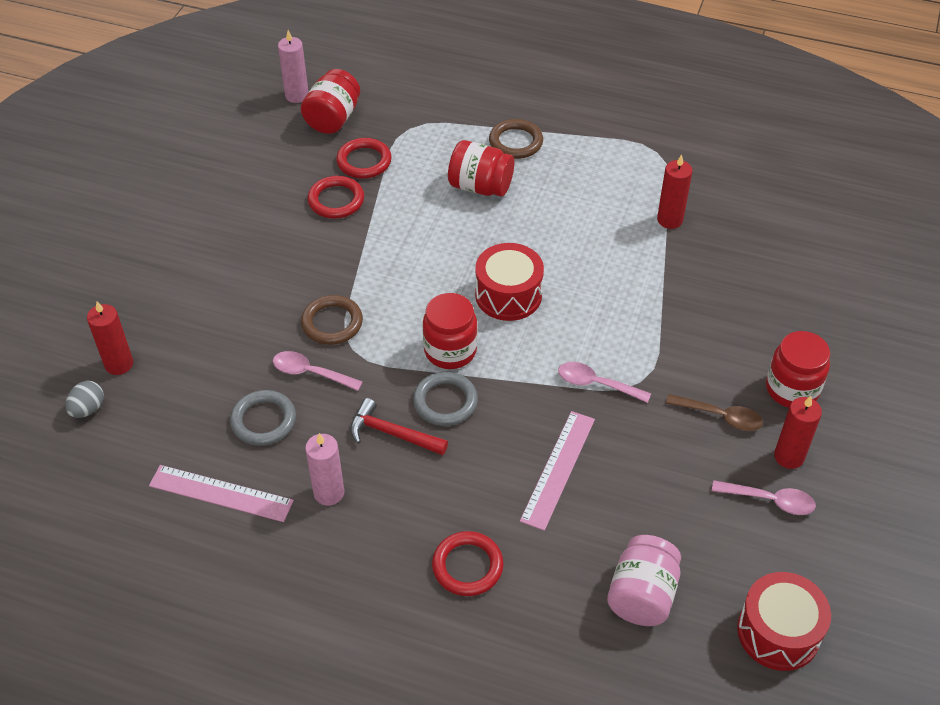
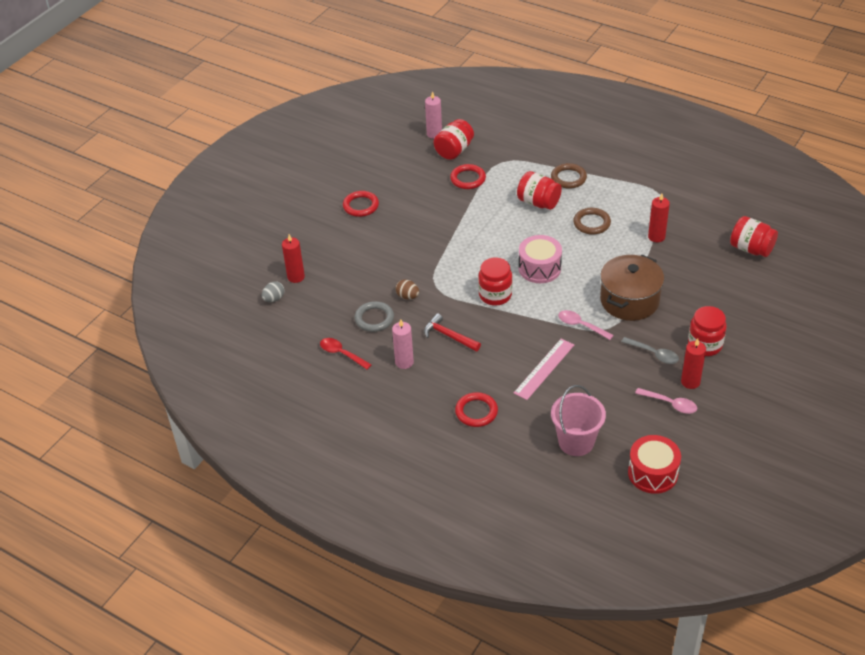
camera: 15 degrees right, 5 degrees down
pink ruler [149,465,294,522] -> red spoon [320,338,372,369]
pink spoon [273,351,363,391] -> brown egg [396,279,419,299]
brown ring [301,295,363,345] -> brown ring moved to [573,208,611,235]
red ring [308,176,364,219] -> red ring moved to [343,191,379,217]
grey ring [413,372,478,426] -> none
red drum [475,243,544,321] -> pink drum [519,235,562,283]
pink jar [607,535,681,626] -> pink bucket [551,385,606,456]
brown spoon [666,394,763,431] -> grey spoon [621,337,679,364]
none -> brown pot [600,254,664,321]
none -> red jar [730,216,778,257]

